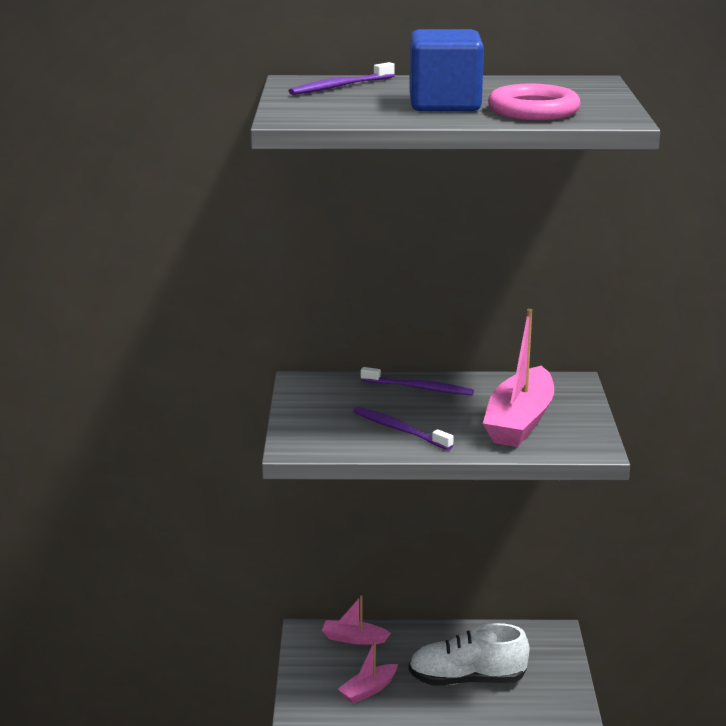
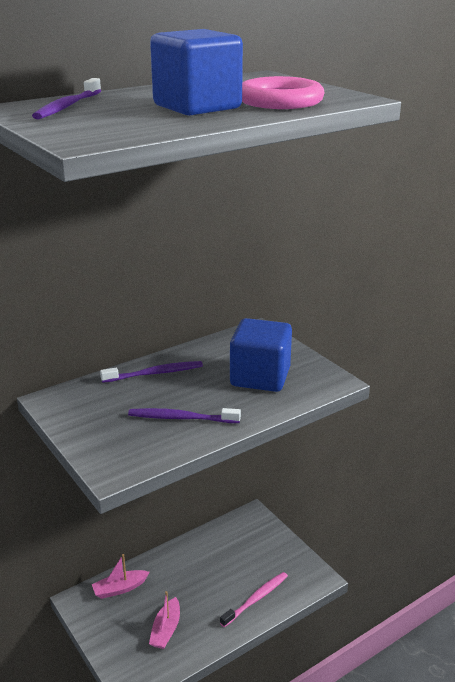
camera: 35 degrees left, 5 degrees up
white shoe [409,623,529,686] -> none
pink boat [483,309,554,447] -> blue cube [230,318,292,392]
none -> pink toothbrush [220,572,288,627]

